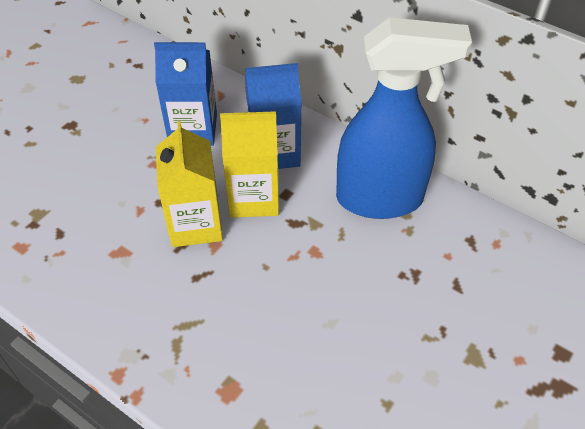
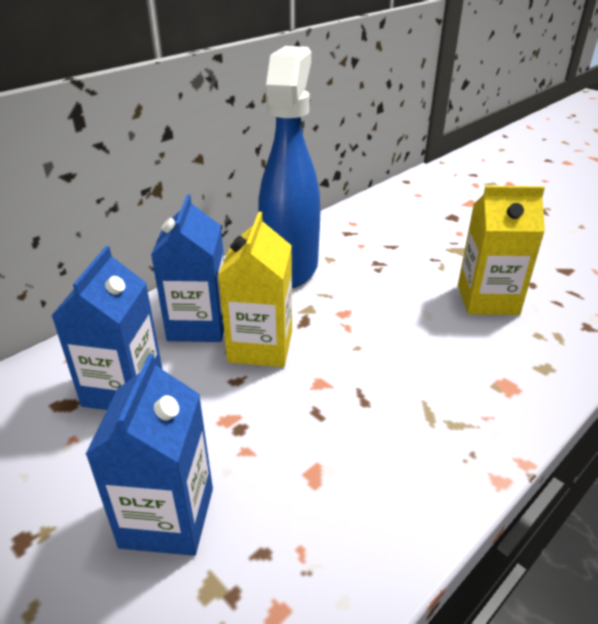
camera: 80 degrees left, 15 degrees down
yellow carton [156,121,223,247] -> yellow carton moved to [458,186,545,315]
none -> blue carton [85,354,213,556]

